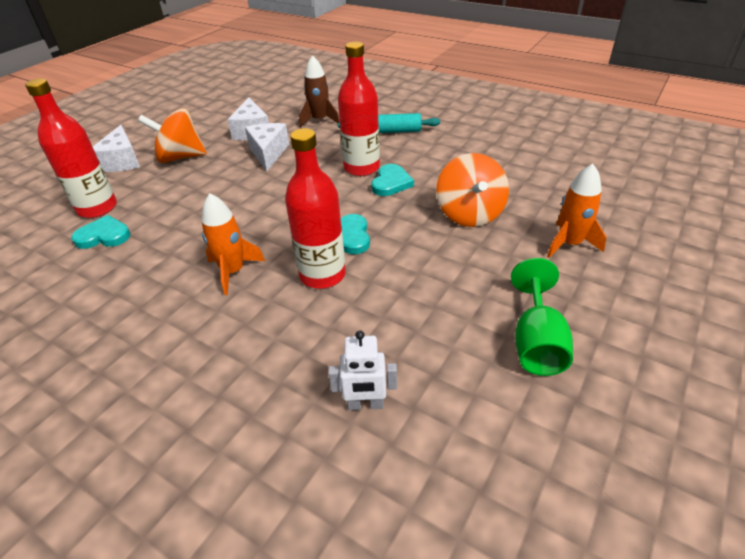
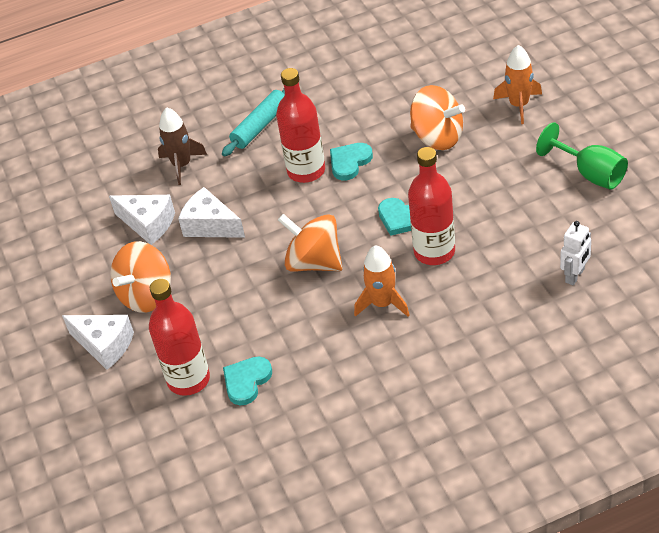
camera: 50 degrees left, 5 degrees up
turquoise heart [371,164,414,196] -> turquoise heart turned 105 degrees counterclockwise [330,143,373,180]
none -> orange spinning top [278,214,343,272]

